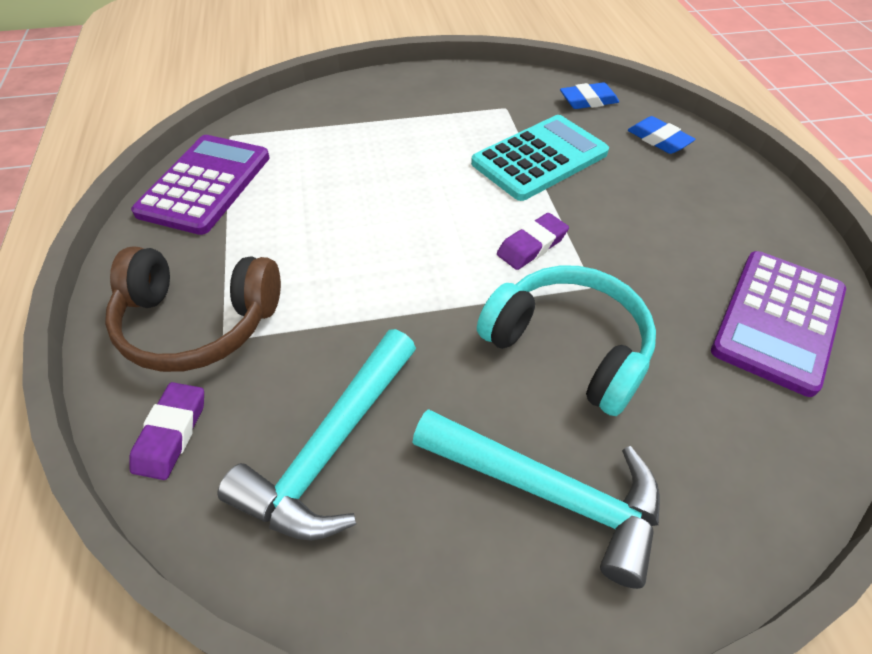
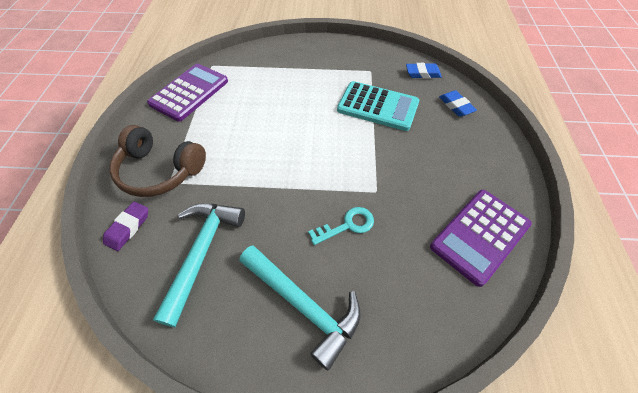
camera: 15 degrees right, 5 degrees up
turquoise hammer [218,329,416,541] -> turquoise hammer turned 150 degrees clockwise [153,203,245,327]
turquoise calculator [471,115,609,201] -> turquoise calculator turned 45 degrees clockwise [337,81,419,131]
turquoise headphones [477,265,656,416] -> turquoise key [308,207,374,245]
purple eraser [497,213,569,270] -> none

